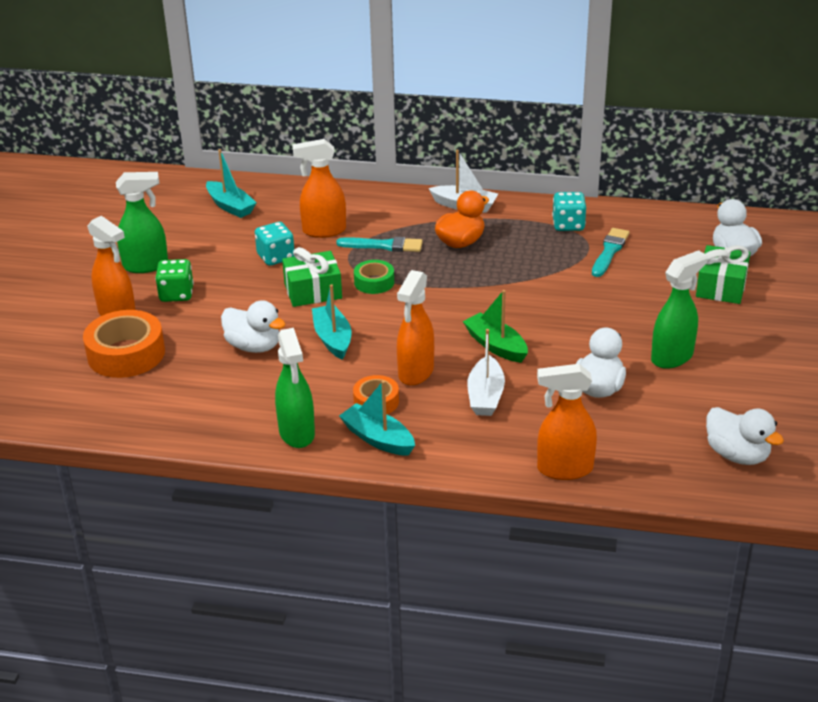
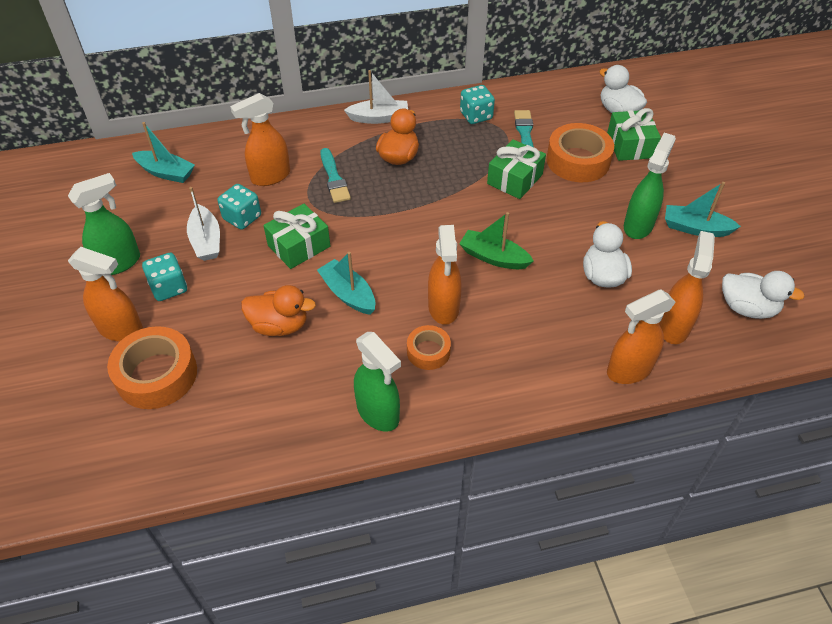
camera: 25 degrees left, 15 degrees up
green dice [155,259,194,302] -> turquoise dice [142,252,187,301]
white duck [221,300,285,353] -> orange duck [241,285,316,336]
turquoise brush [336,237,423,252] -> turquoise brush turned 90 degrees clockwise [320,148,351,203]
turquoise boat [339,380,415,456] -> turquoise boat moved to [665,182,741,237]
green tape [354,260,394,294] -> none
white boat [467,329,505,416] -> white boat moved to [187,187,220,261]
none -> green gift [487,139,546,199]
none -> orange tape [546,123,614,182]
none -> orange spray bottle [659,231,715,344]

